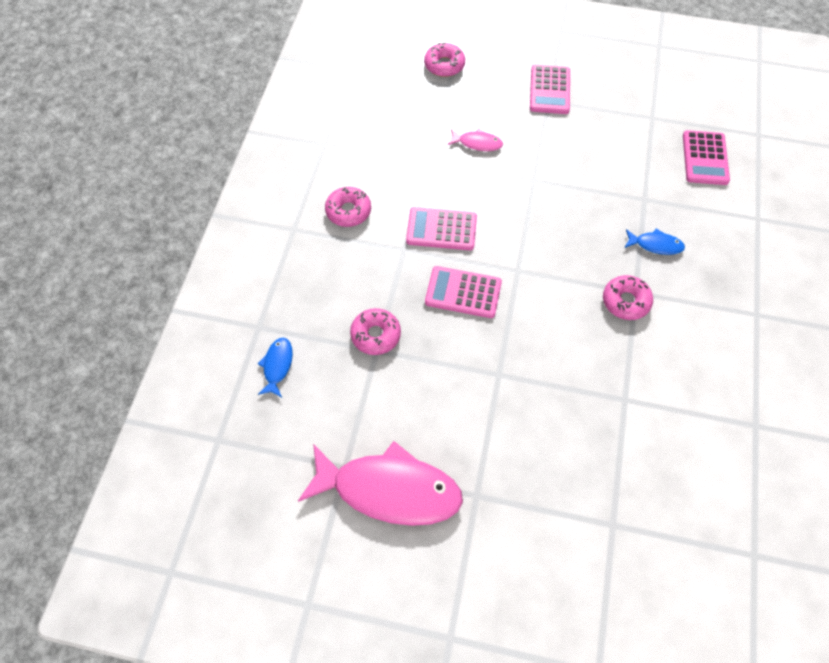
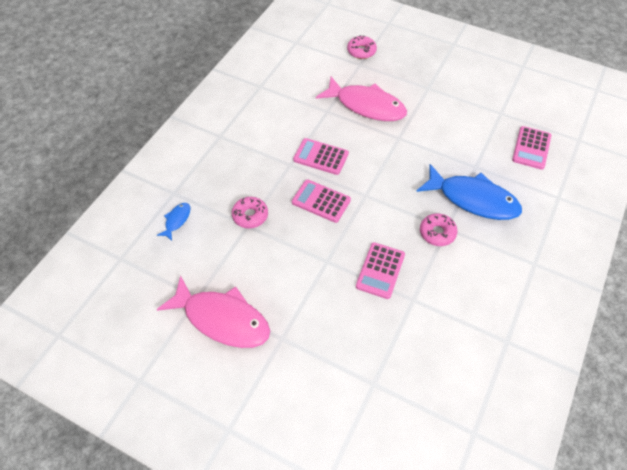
camera: 15 degrees right, 5 degrees down
pink donut [325,187,371,227] -> none
pink fish [447,129,503,151] -> pink fish [316,77,407,121], size x2.28
pink calculator [530,65,570,114] -> pink calculator moved to [356,242,405,299]
blue fish [625,229,685,255] -> blue fish [416,164,522,220], size x2.28

